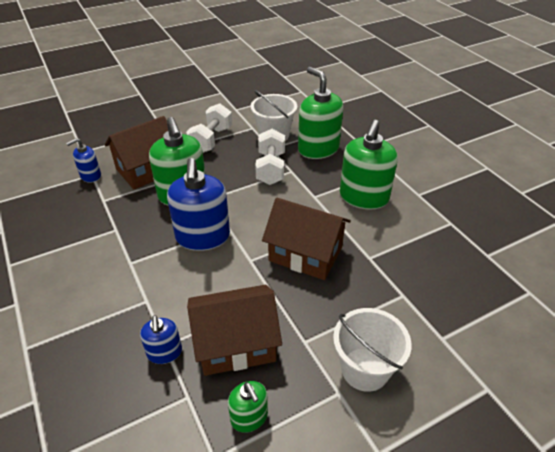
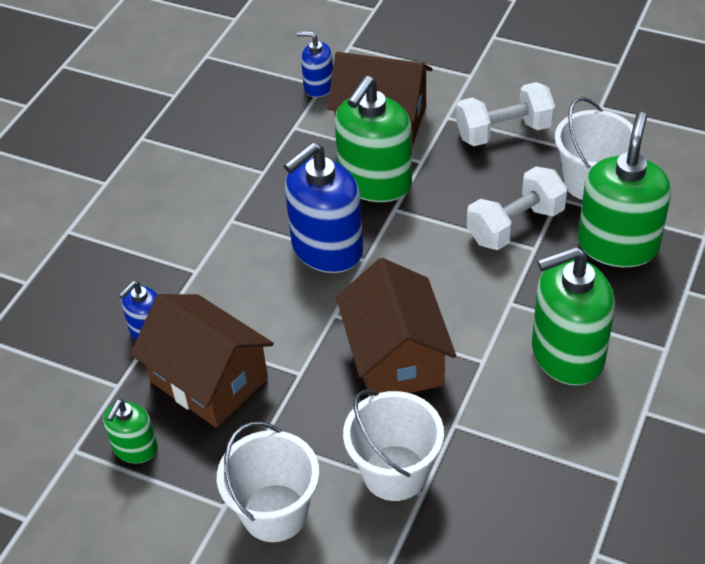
camera: 55 degrees right, 5 degrees up
none -> white bucket [343,390,444,501]

